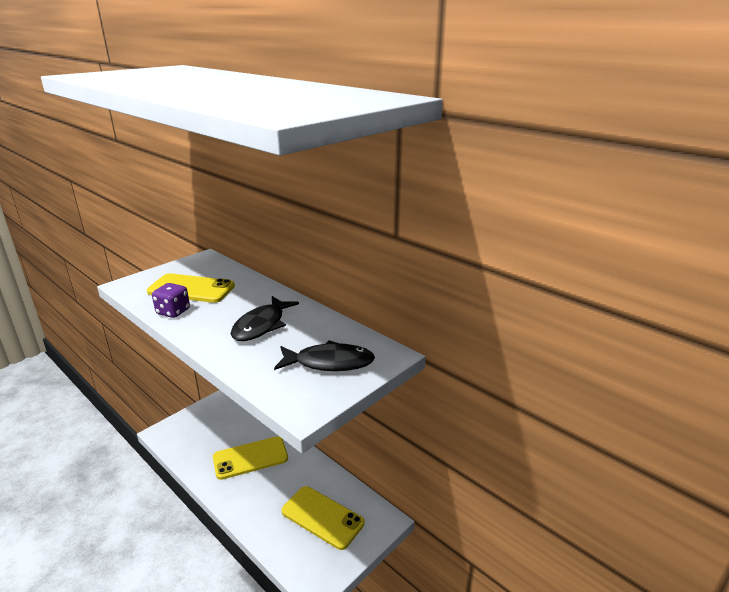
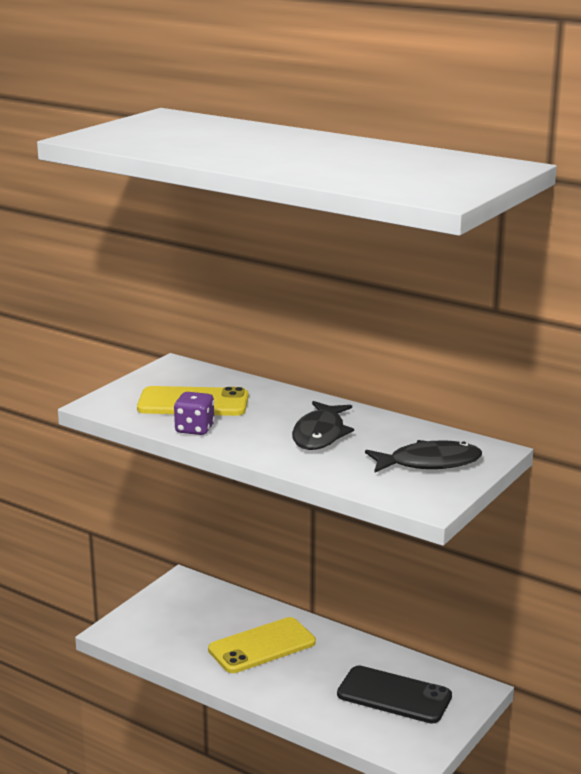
camera: 10 degrees left, 5 degrees down
yellow phone [282,486,364,550] -> black phone [337,666,452,723]

